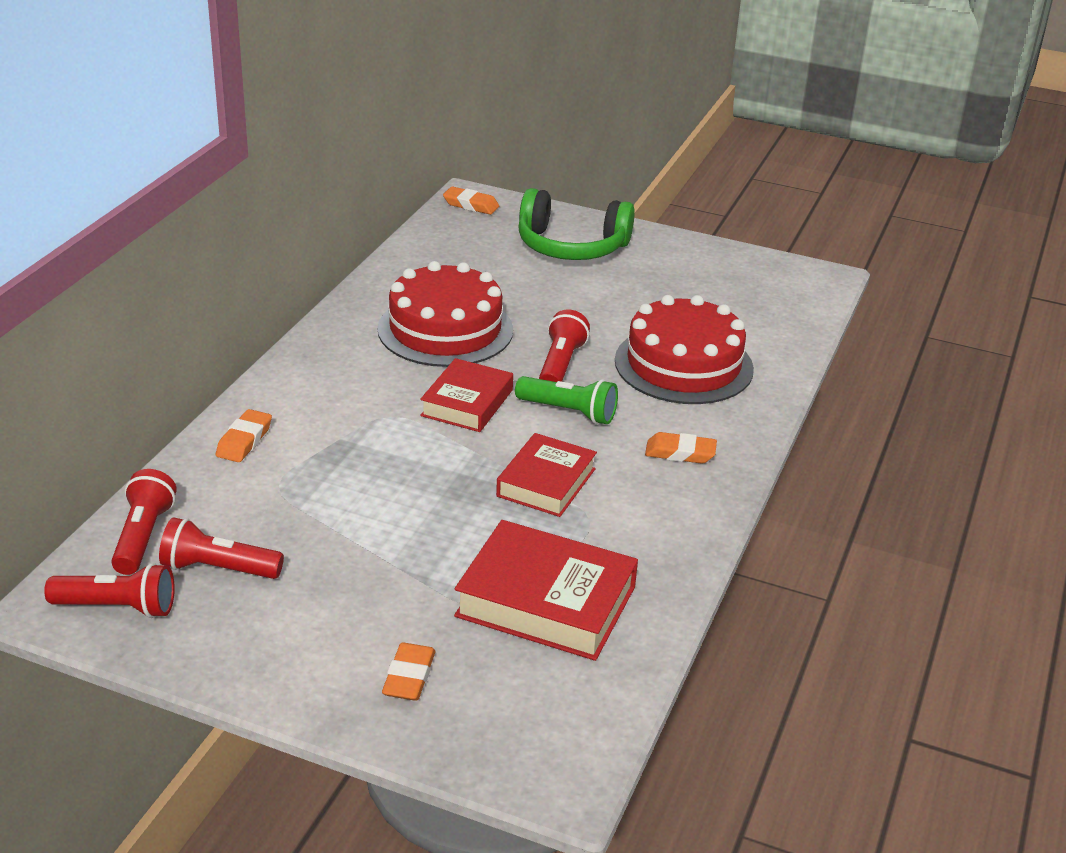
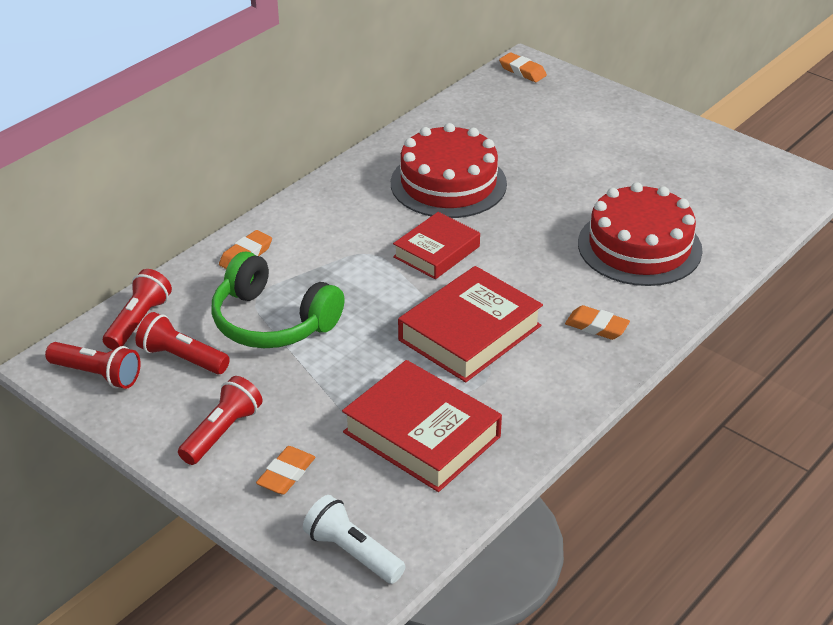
camera: 20 degrees right, 5 degrees up
red book [496,433,597,517] -> red book [398,266,543,382], size x1.53
green flashlight [515,376,618,424] -> none
green headphones [518,188,635,260] -> green headphones moved to [212,252,345,348]
red flashlight [539,309,590,382] -> red flashlight moved to [178,376,263,465]
none -> white flashlight [303,495,406,584]

